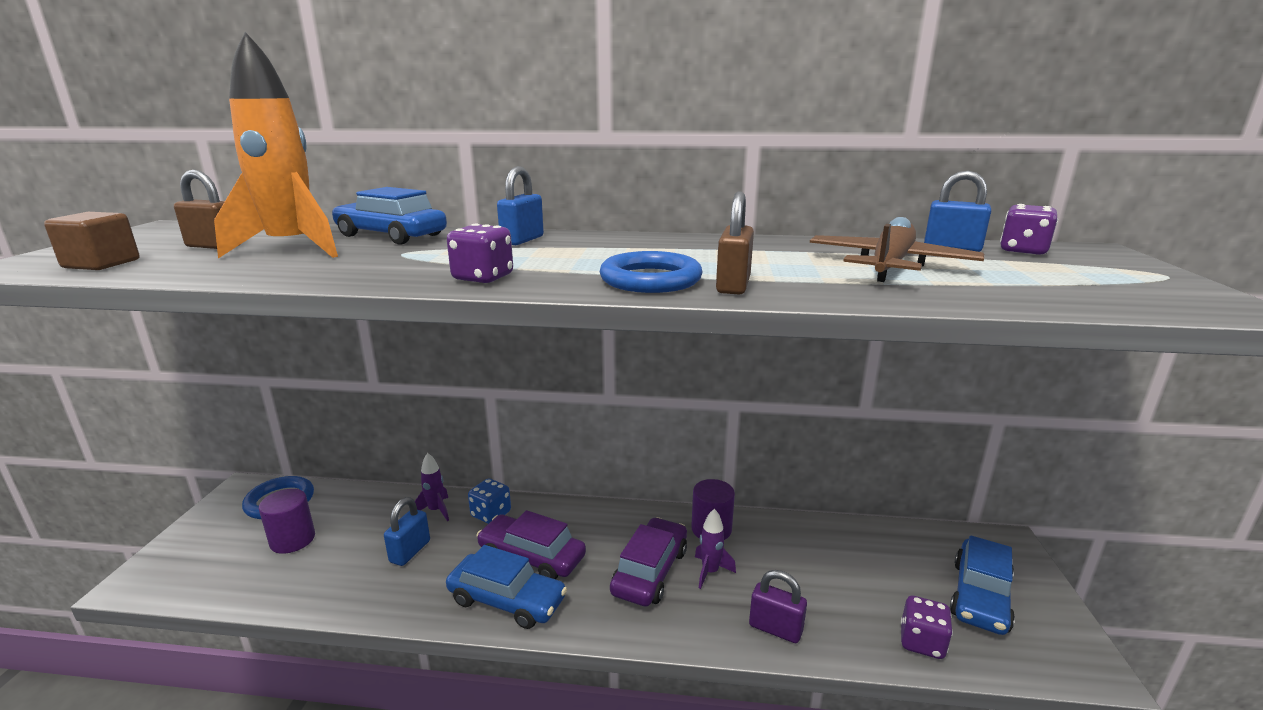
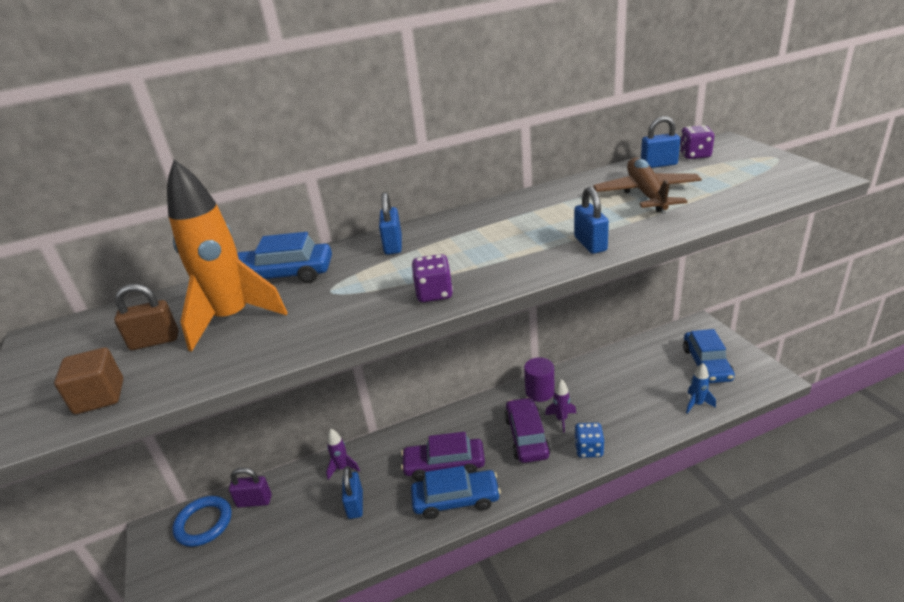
camera: 25 degrees left, 10 degrees up
purple cylinder [259,489,315,554] -> none
blue dice [468,478,511,524] -> blue dice moved to [574,423,604,458]
blue ring [600,251,703,293] -> none
brown padlock [716,192,754,294] -> blue padlock [574,187,609,254]
purple padlock [749,570,807,643] -> purple padlock moved to [229,467,272,508]
purple dice [901,596,953,659] -> blue rocket [686,363,716,414]

